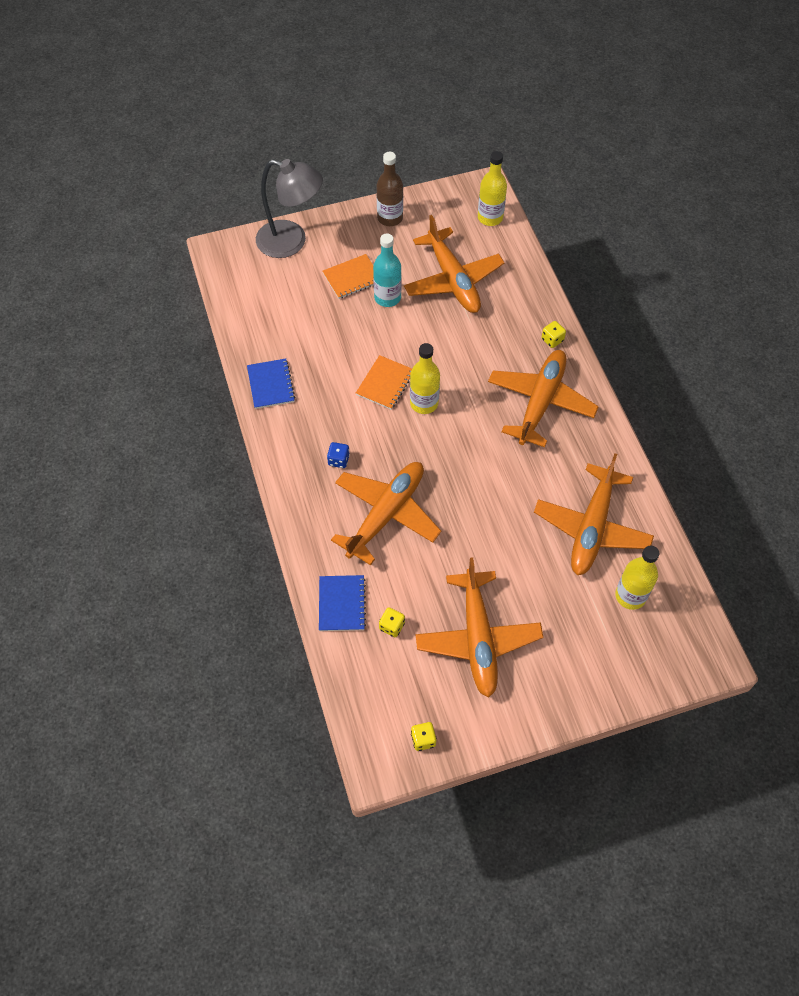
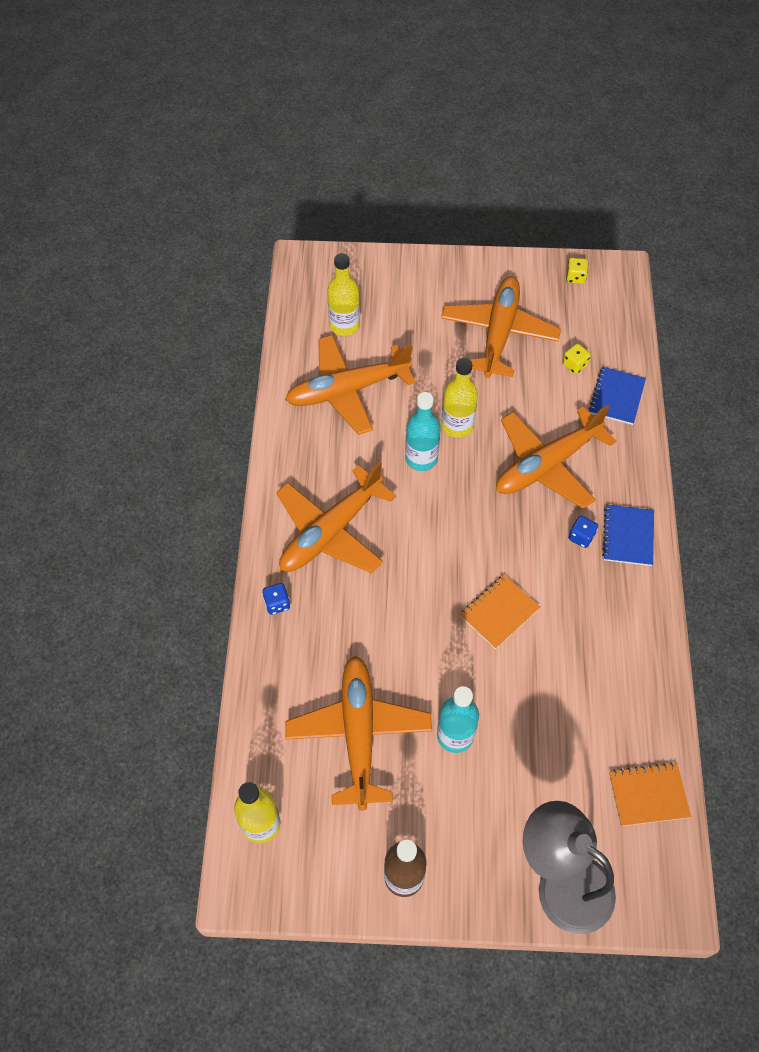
camera: 160 degrees left, 0 degrees up
blue notebook [247,359,295,409] -> blue notebook moved to [602,505,654,566]
orange notebook [322,254,374,299] -> orange notebook moved to [609,763,691,826]
yellow bottle [410,343,440,414] -> yellow bottle moved to [442,358,478,438]
orange plane [534,453,654,575] -> orange plane turned 150 degrees counterclockwise [285,335,415,435]
yellow dice [541,321,566,348] -> blue dice [262,583,290,615]
none -> turquoise bottle [405,392,440,471]

